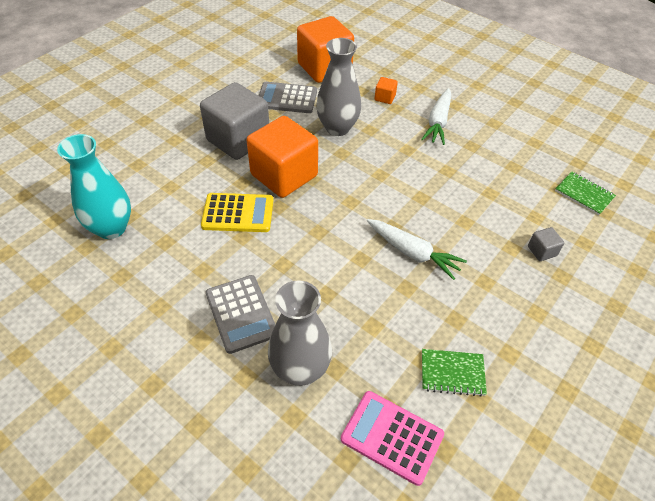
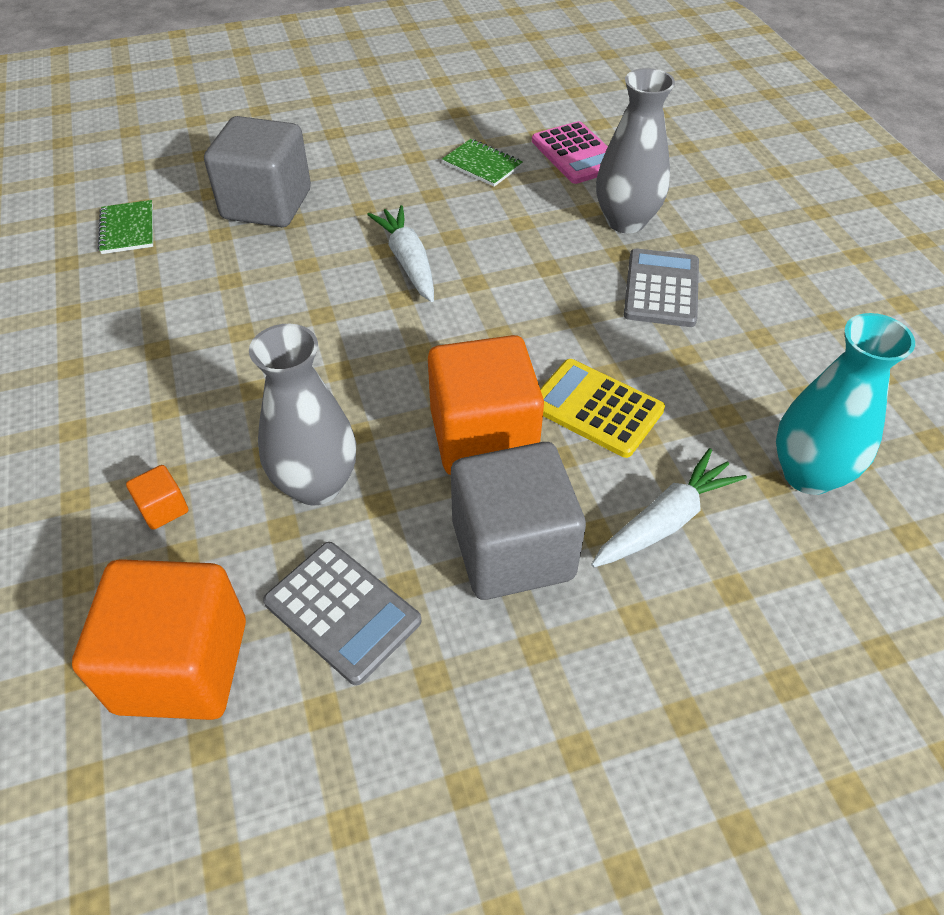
camera: 145 degrees left, 0 degrees up
white carrot [421,88,451,145] -> white carrot moved to [591,448,747,567]
grey cube [528,227,564,261] -> grey cube [204,116,311,227], size x2.47

